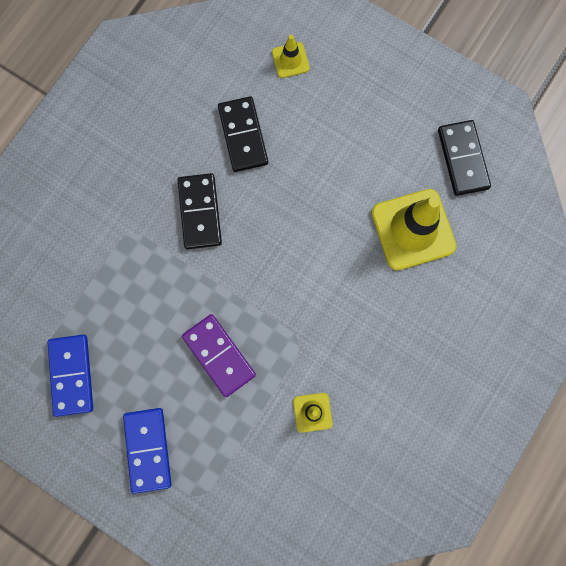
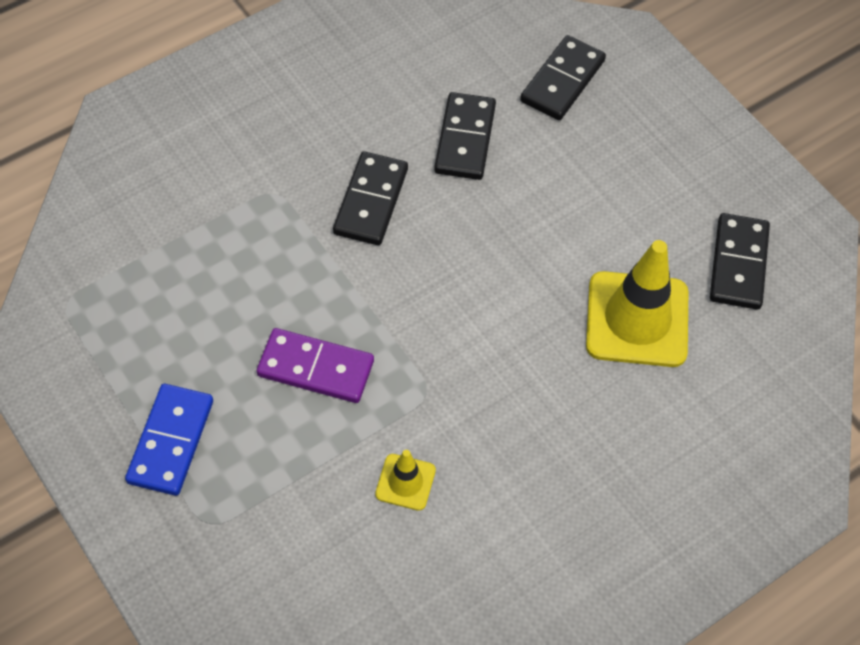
camera: 20 degrees right, 20 degrees down
blue domino [48,335,93,417] -> none
purple domino [182,314,256,397] -> purple domino turned 60 degrees counterclockwise [257,328,374,403]
yellow traffic cone [272,35,310,78] -> black domino [520,35,606,120]

